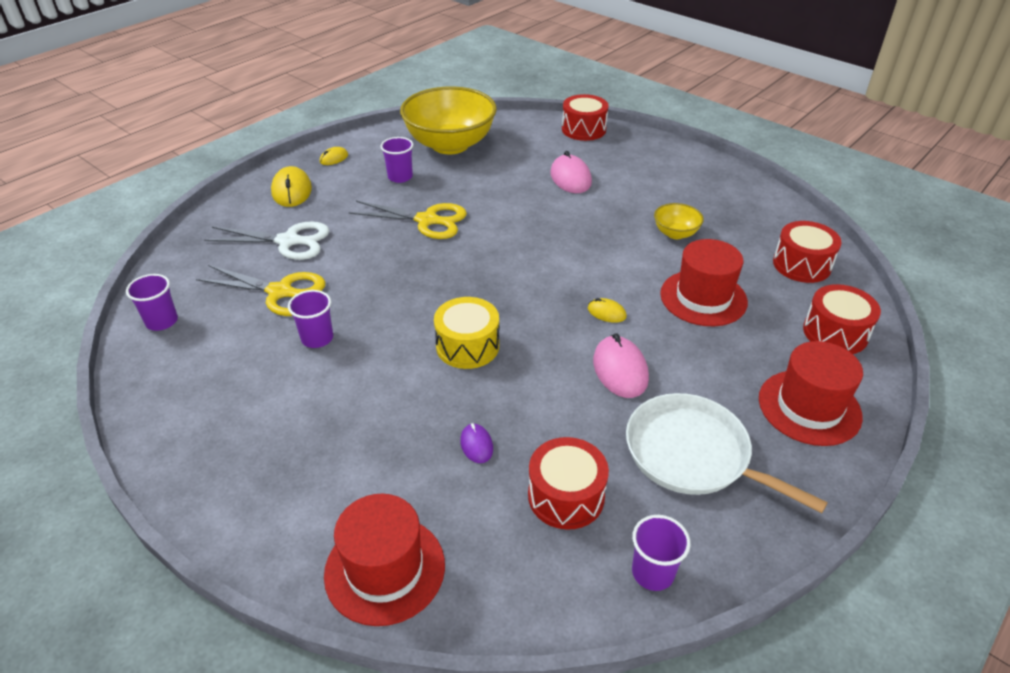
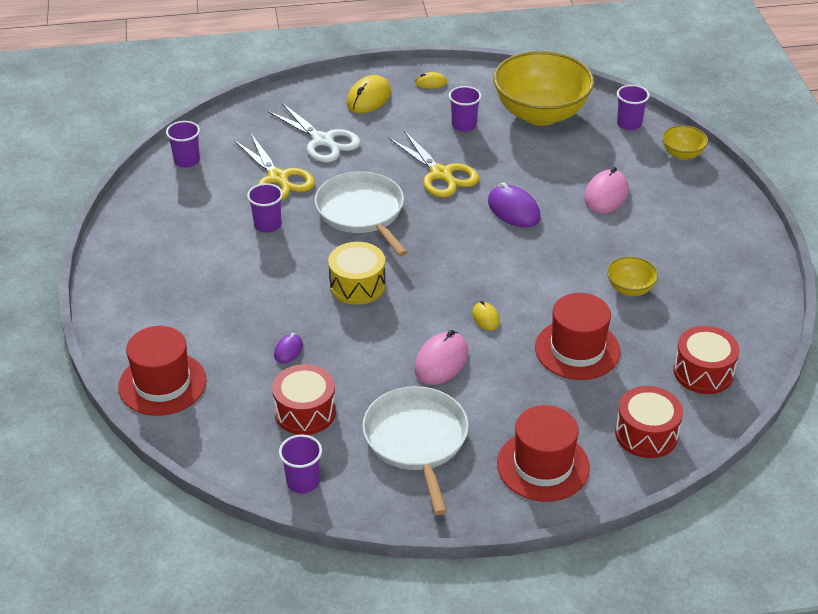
camera: 40 degrees right, 0 degrees up
red drum [562,94,609,141] -> yellow bowl [662,125,708,160]
none -> white pan [315,171,408,256]
none -> purple mouse [488,182,541,228]
none -> purple cup [617,85,650,130]

